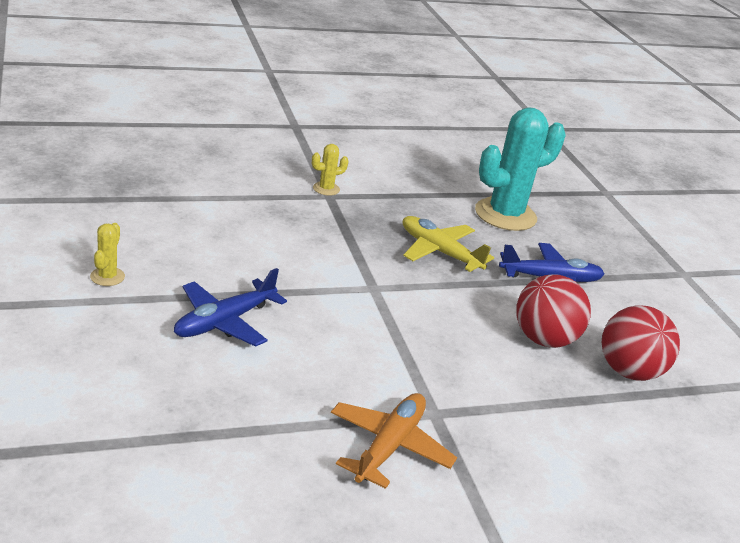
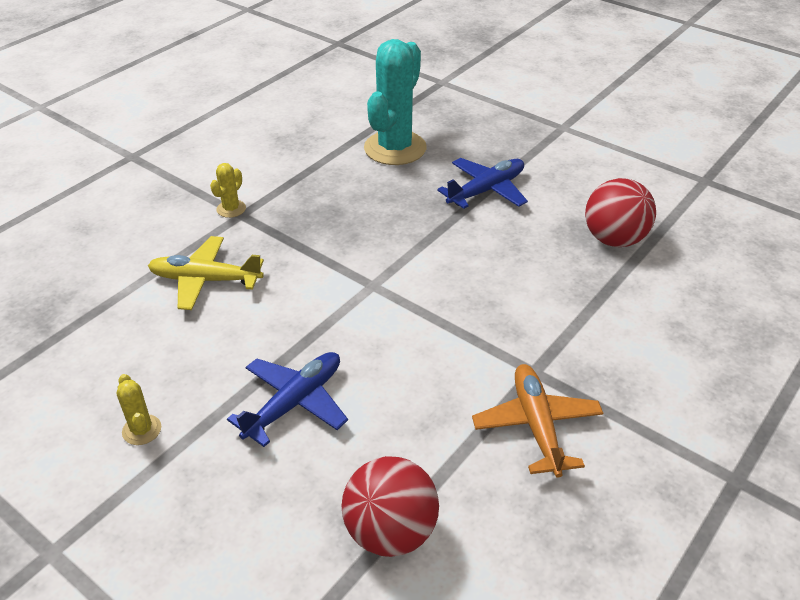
camera: 30 degrees left, 10 degrees up
blue plane [174,268,287,347] -> blue plane turned 150 degrees counterclockwise [227,352,348,447]
yellow plane [403,216,494,272] -> yellow plane moved to [148,236,264,310]
red ball [516,274,591,348] -> red ball moved to [342,456,439,557]

